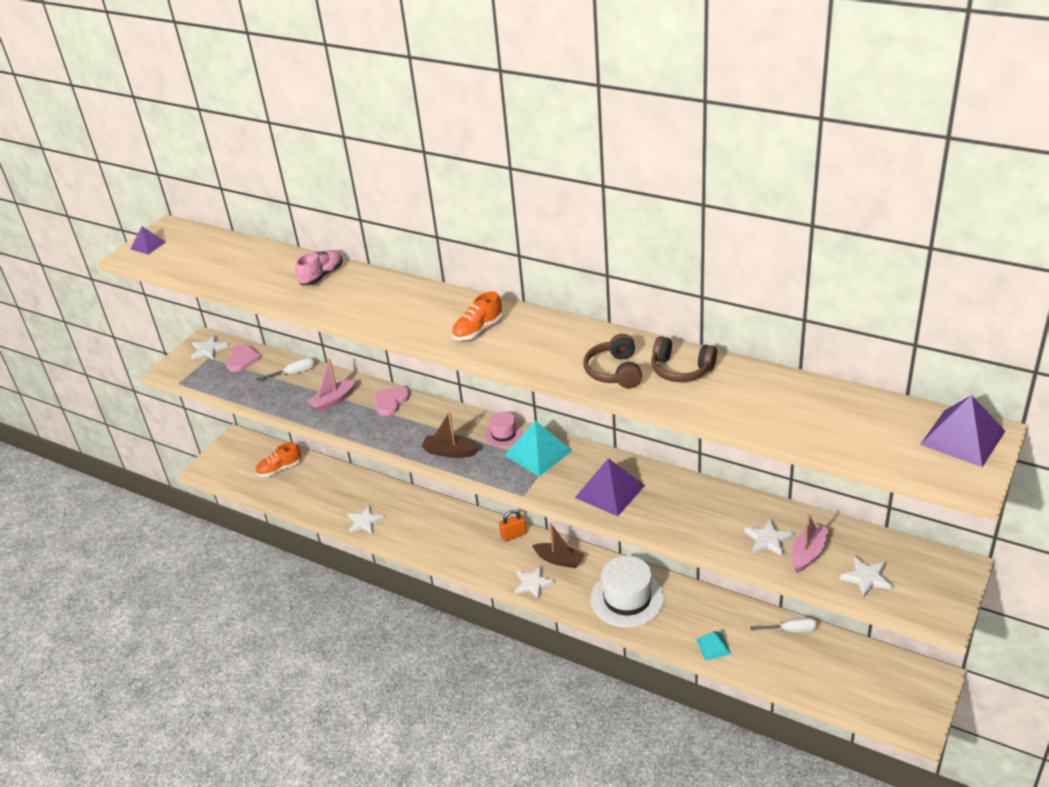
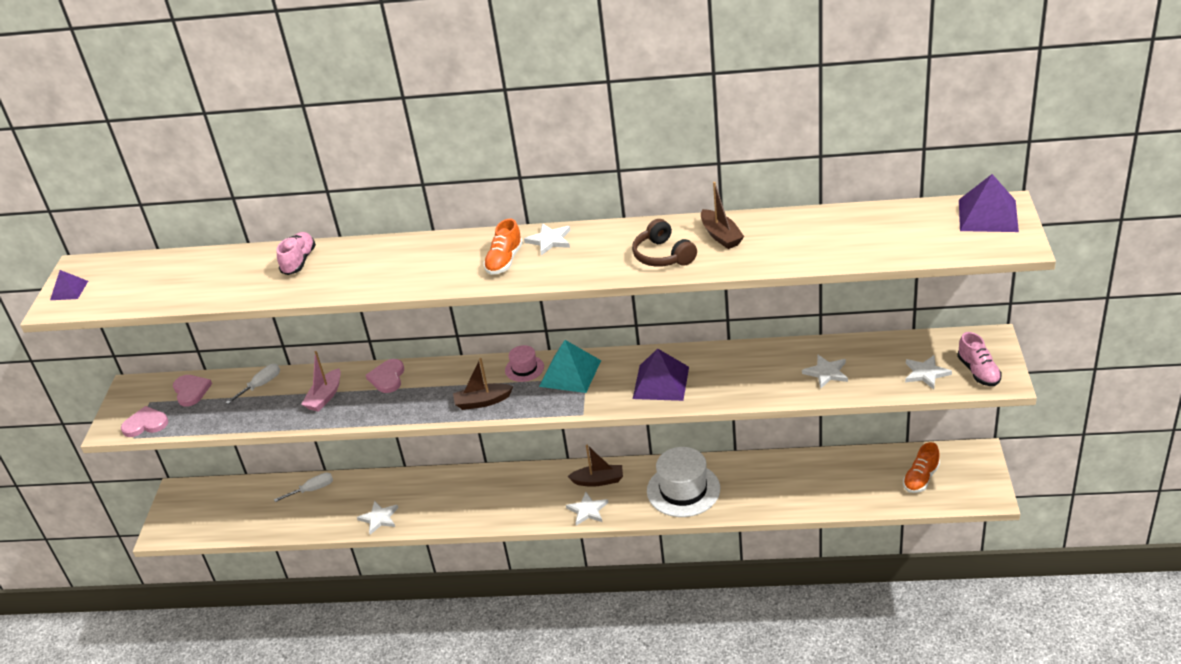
camera: 25 degrees left, 0 degrees up
white star [191,335,229,360] -> white star moved to [524,223,570,255]
orange shoe [255,442,301,477] -> orange shoe moved to [903,442,940,493]
orange padlock [499,510,527,542] -> none
brown headphones [651,336,717,382] -> brown boat [701,182,744,249]
turquoise pyramid [696,631,731,660] -> none
white screwdriver [750,617,817,633] -> white screwdriver moved to [274,473,333,502]
pink boat [791,514,829,573] -> none
none -> pink heart [121,406,168,437]
none -> pink shoe [957,332,1002,386]

